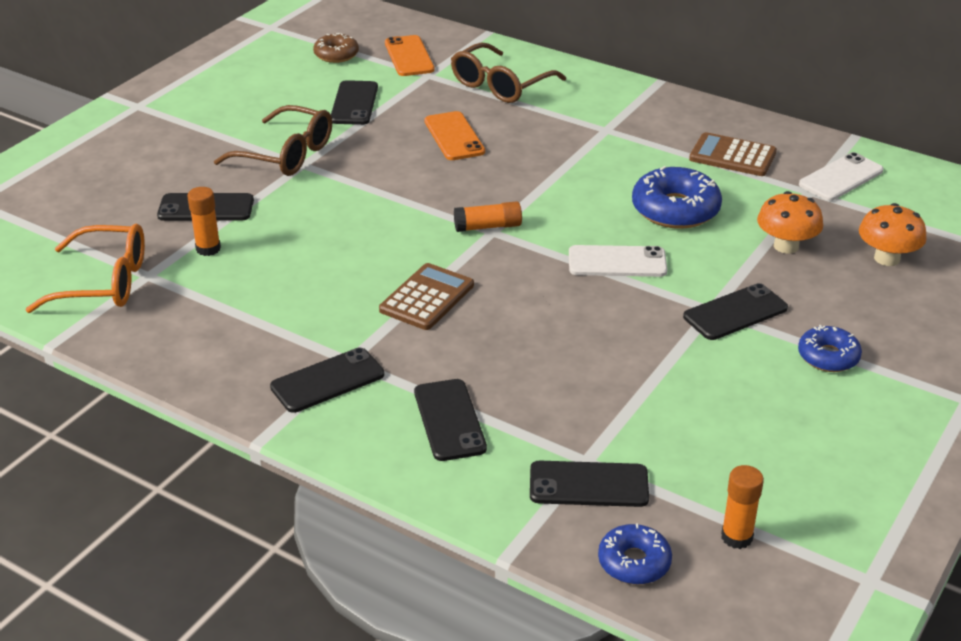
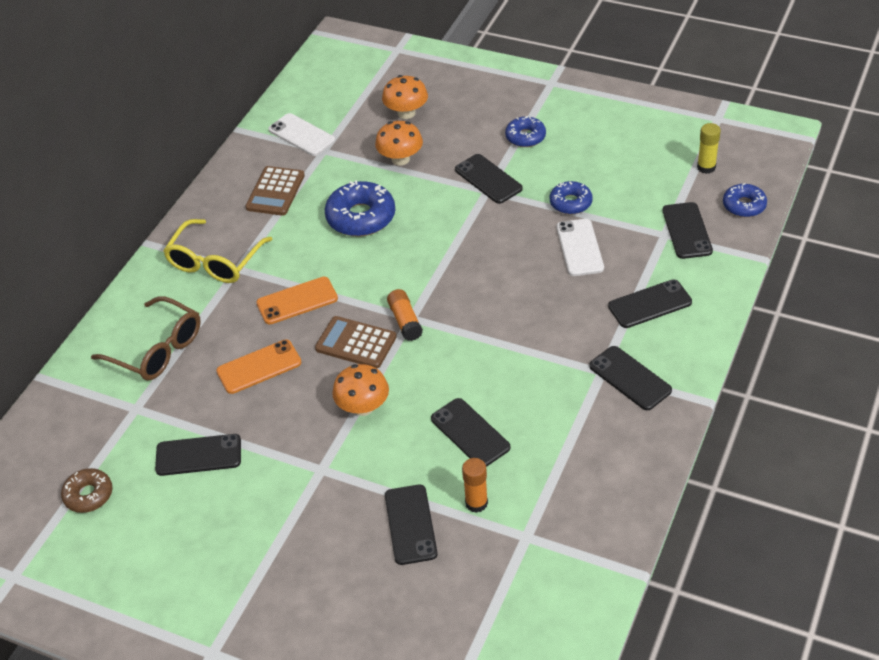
camera: 95 degrees left, 10 degrees up
orange glasses [25,224,145,313] -> none
brown glasses [214,105,332,176] -> none
brown calculator [379,263,474,330] -> brown calculator moved to [315,316,397,368]
orange phone [385,35,435,76] -> orange phone moved to [256,277,338,324]
white phone [569,245,667,277] -> white phone moved to [556,219,604,276]
orange glue stick [721,465,764,549] -> yellow glue stick [697,123,721,174]
none -> yellow glasses [163,219,272,283]
none -> orange mushroom [332,364,389,416]
none -> black phone [431,398,510,467]
none -> blue donut [550,181,593,214]

